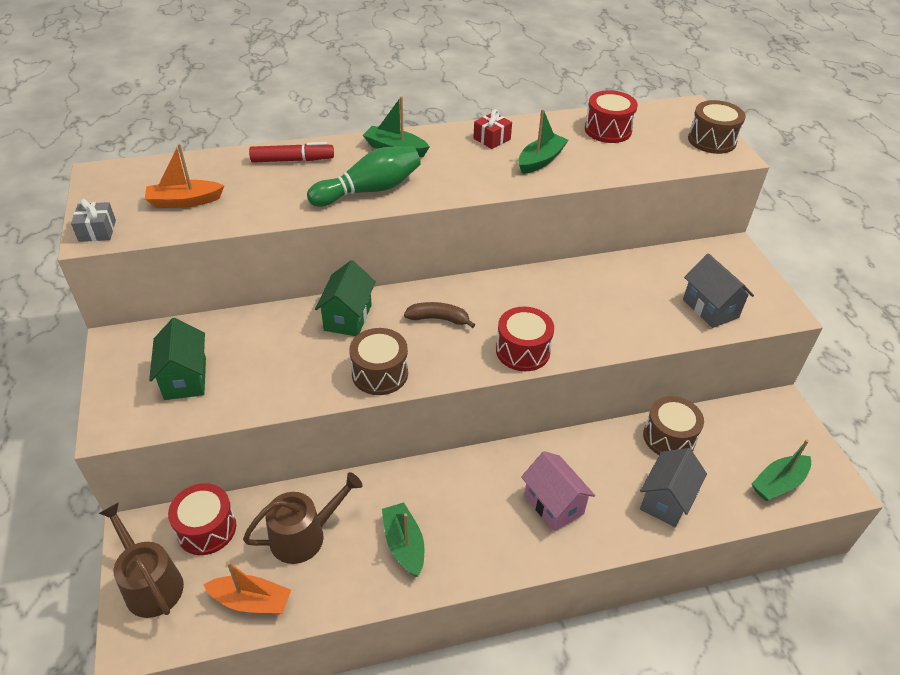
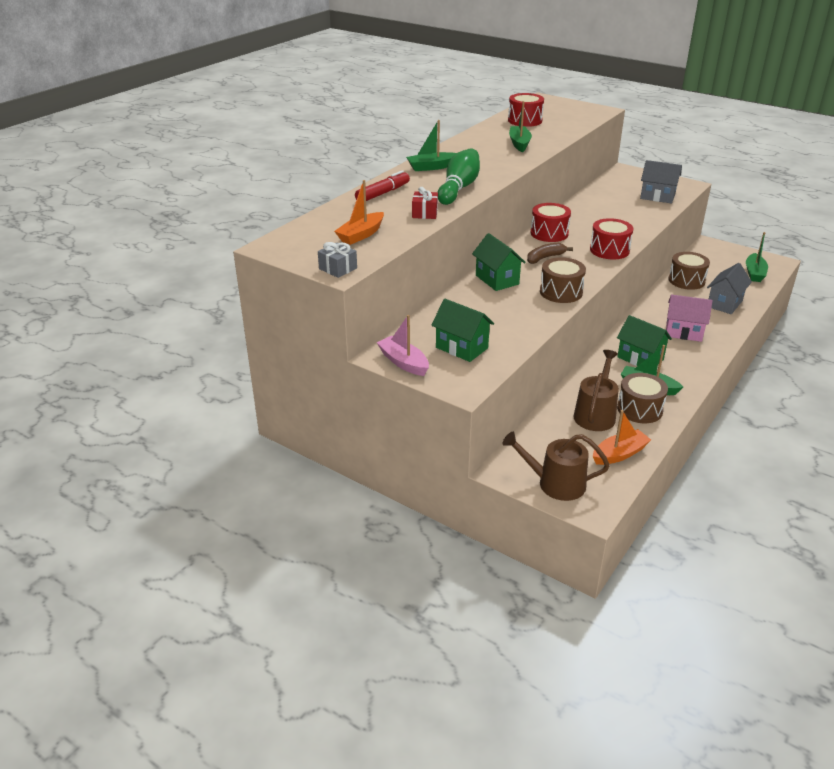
camera: 40 degrees left, 10 degrees down
red drum [168,483,236,555] -> red drum moved to [531,203,571,242]
red gift [473,109,512,149] -> red gift moved to [412,187,438,219]
grey house [640,448,707,527] -> grey house turned 45 degrees clockwise [707,263,752,314]
brown drum [688,100,746,154] -> brown drum moved to [617,373,668,423]
none -> pink boat [376,315,429,376]
none -> green house [617,315,672,366]

